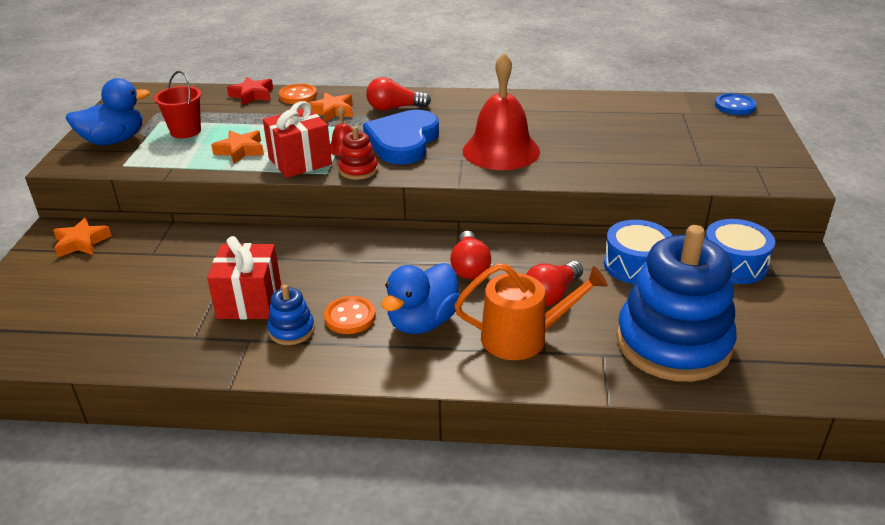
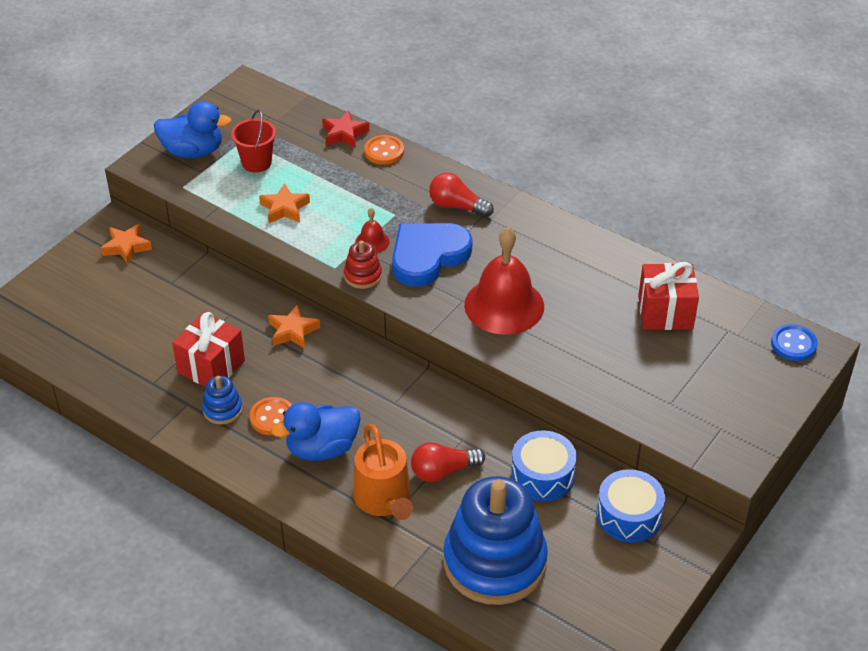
camera: 30 degrees right, 10 degrees up
red gift [263,101,332,178] -> red gift moved to [638,262,699,330]
orange star [308,93,353,122] -> orange star moved to [268,304,320,349]
red light bulb [450,231,491,280] -> none
orange watering can [454,263,608,360] -> orange watering can turned 45 degrees clockwise [353,424,413,520]

